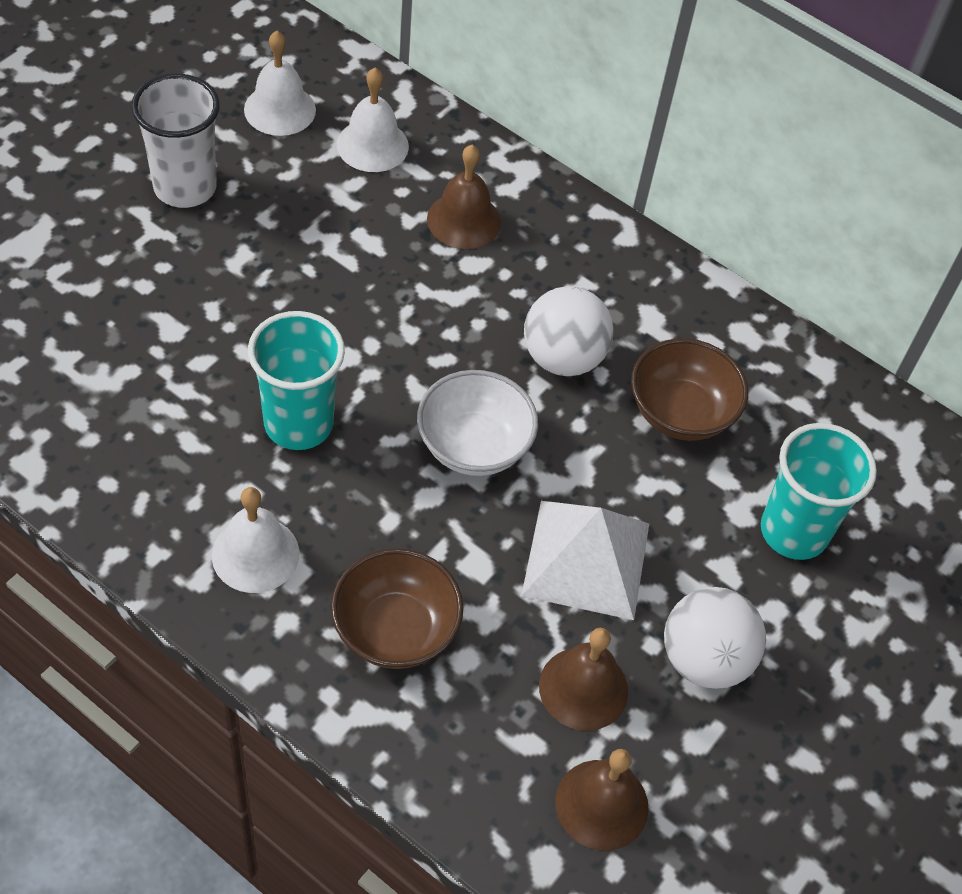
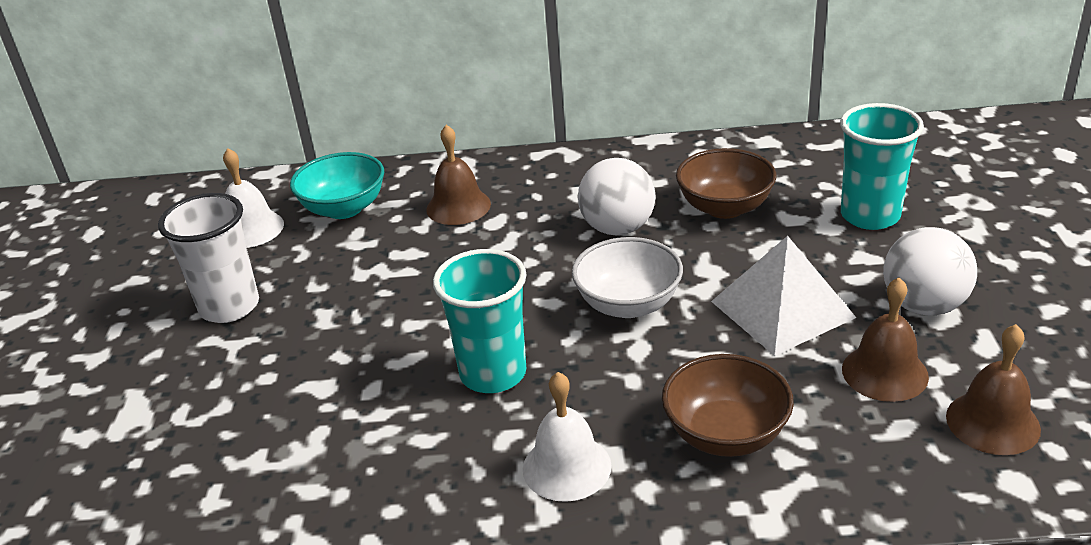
camera: 30 degrees left, 20 degrees down
white bell [337,68,409,172] -> turquoise bowl [290,152,384,219]

